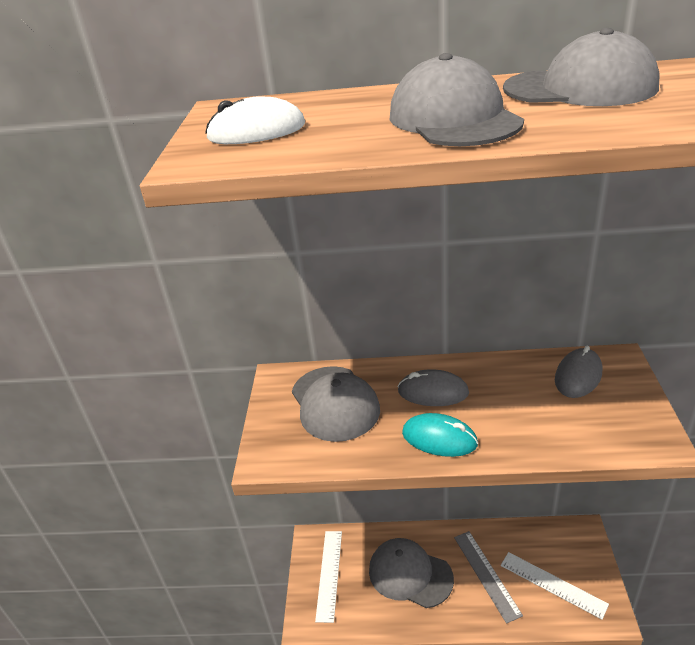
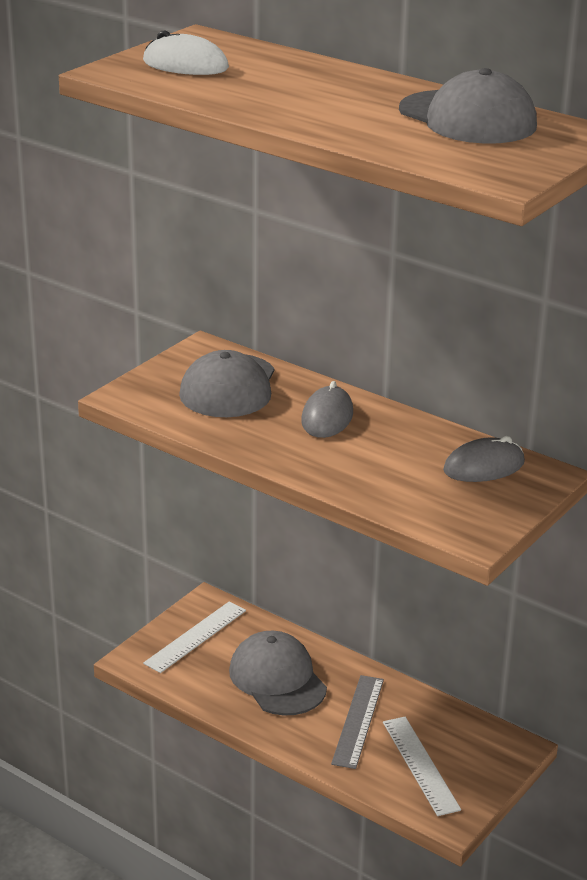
camera: 30 degrees right, 5 degrees down
grey cap [390,53,524,146] -> none
grey mouse [397,369,469,406] -> grey mouse turned 60 degrees clockwise [301,381,353,438]
turquoise mouse [402,413,478,457] -> none

